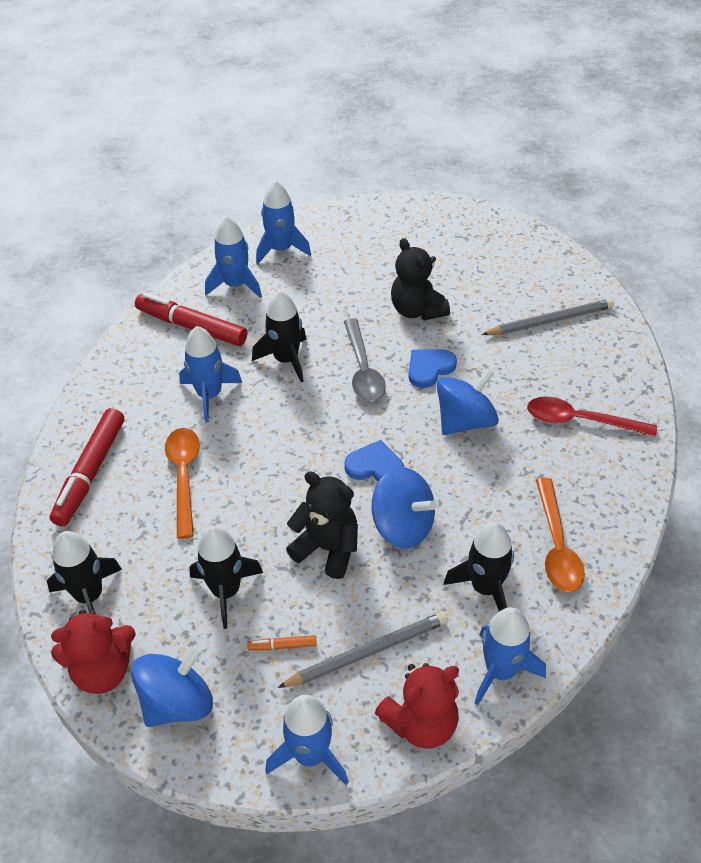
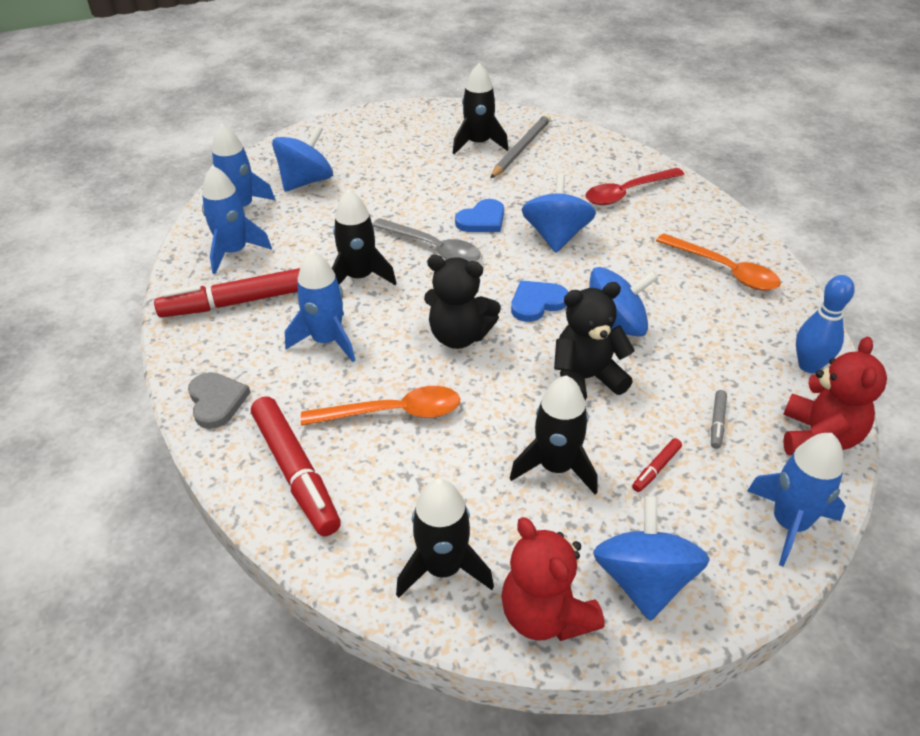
camera: 45 degrees left, 5 degrees down
red teddy bear [51,610,136,694] -> red teddy bear turned 120 degrees clockwise [501,517,605,641]
orange spoon [165,428,200,539] -> orange spoon turned 135 degrees clockwise [301,386,460,426]
orange marker [247,635,317,651] -> red marker [632,438,682,492]
grey pencil [278,612,448,688] -> grey marker [711,390,727,449]
black teddy bear [391,238,450,320] -> black teddy bear moved to [424,255,501,349]
blue heart [408,349,457,388] -> blue heart turned 135 degrees counterclockwise [455,199,504,232]
black rocket [444,522,514,612] -> black rocket moved to [453,63,508,154]
blue rocket [475,607,546,705] -> blue bowling pin [796,275,855,373]
none -> grey heart [188,372,251,429]
none -> blue spinning top [272,125,333,191]

